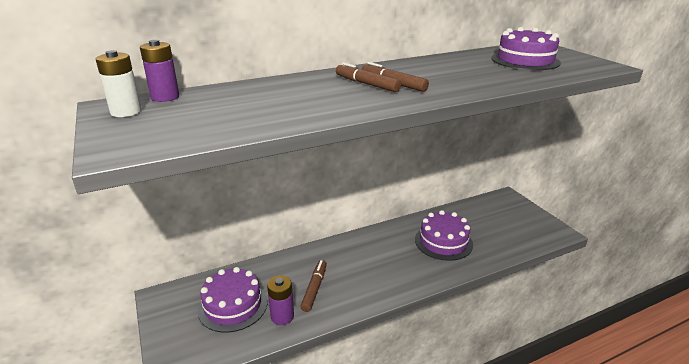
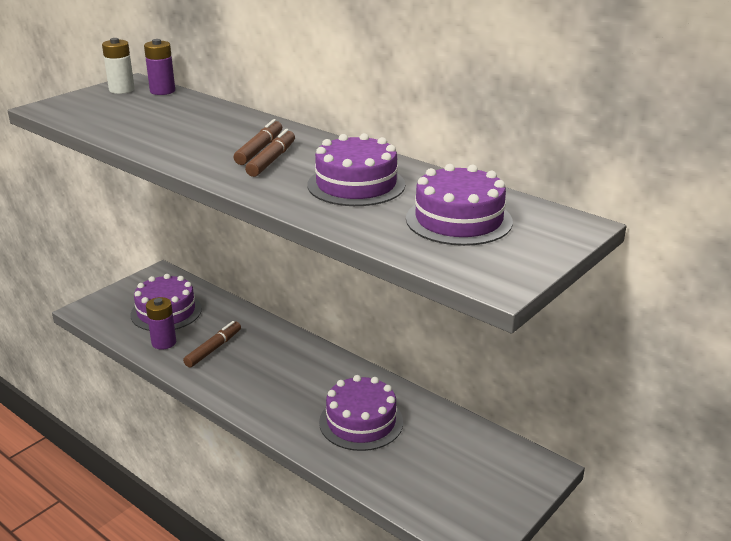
camera: 65 degrees right, 0 degrees up
brown marker [300,260,327,312] -> brown marker turned 45 degrees counterclockwise [183,321,241,368]
none -> purple cake [308,133,405,206]

